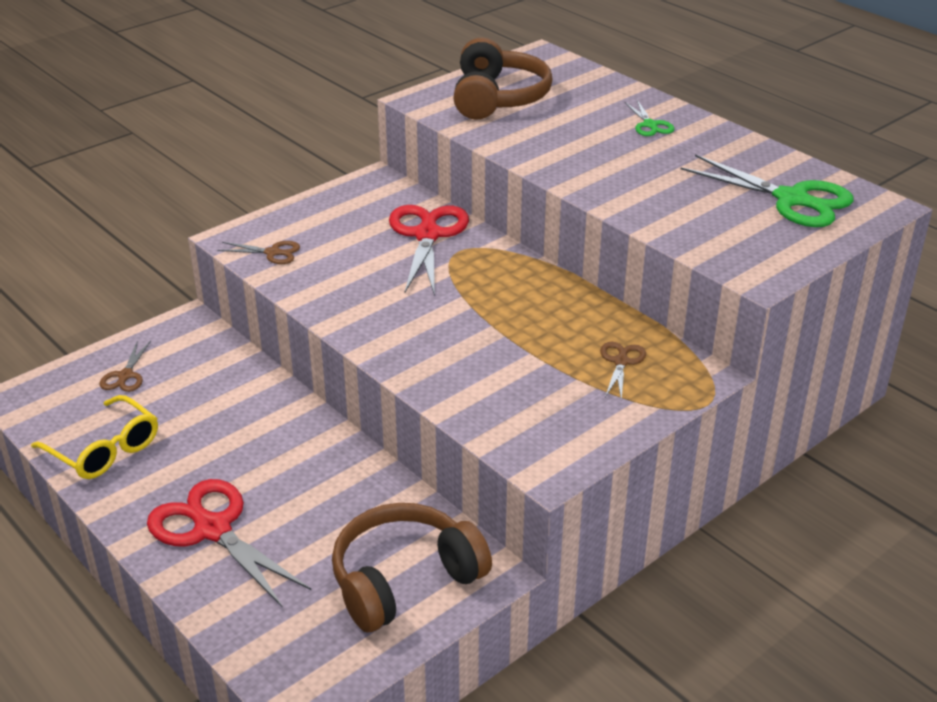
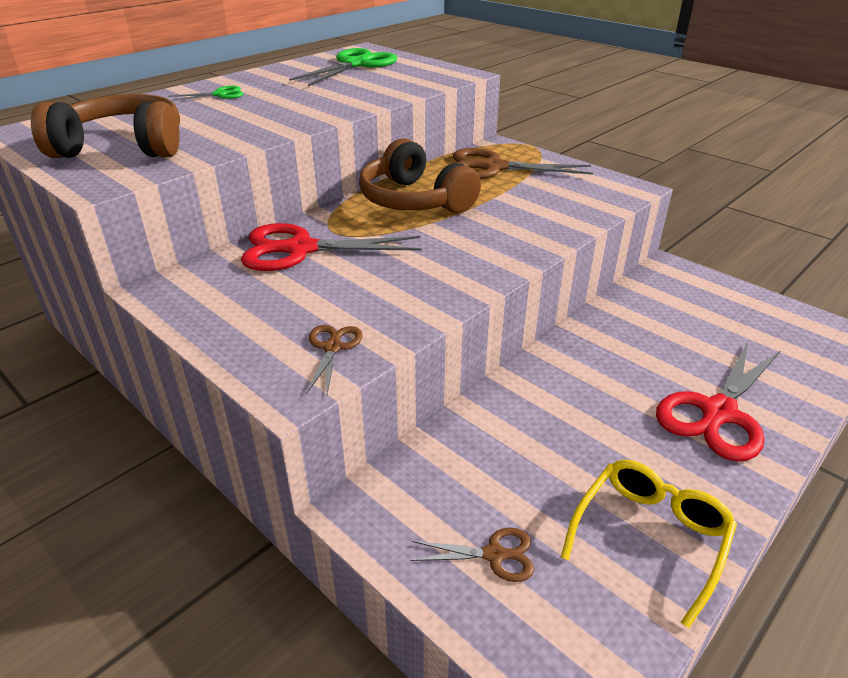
camera: 95 degrees left, 0 degrees up
brown headphones [332,503,492,632] -> brown headphones moved to [359,138,481,213]
brown scissors [600,342,646,401] -> brown scissors [453,148,593,179], size x2.03

